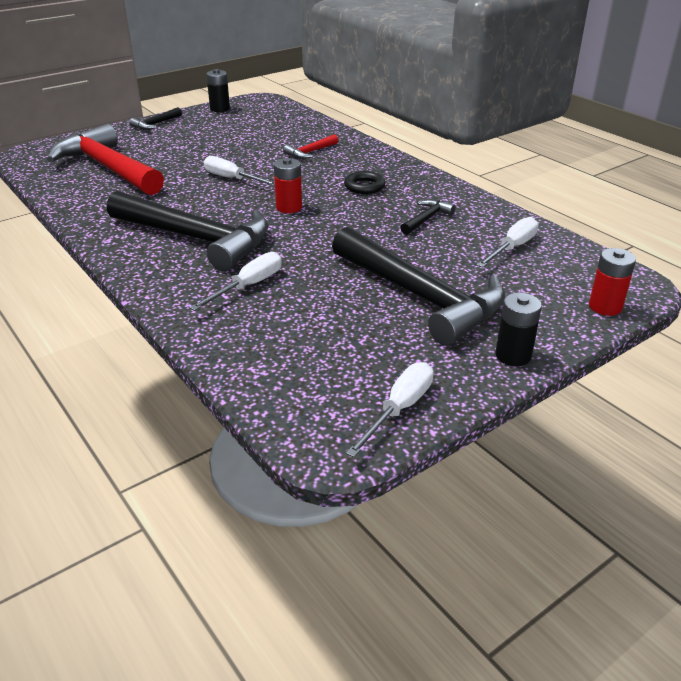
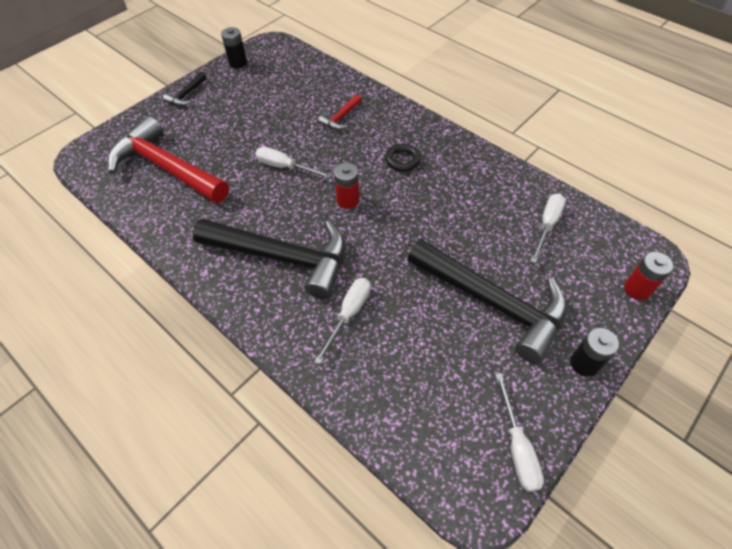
camera: 10 degrees left, 20 degrees up
white screwdriver [346,362,433,457] -> white screwdriver turned 150 degrees clockwise [495,373,544,492]
black hammer [400,199,456,235] -> none

